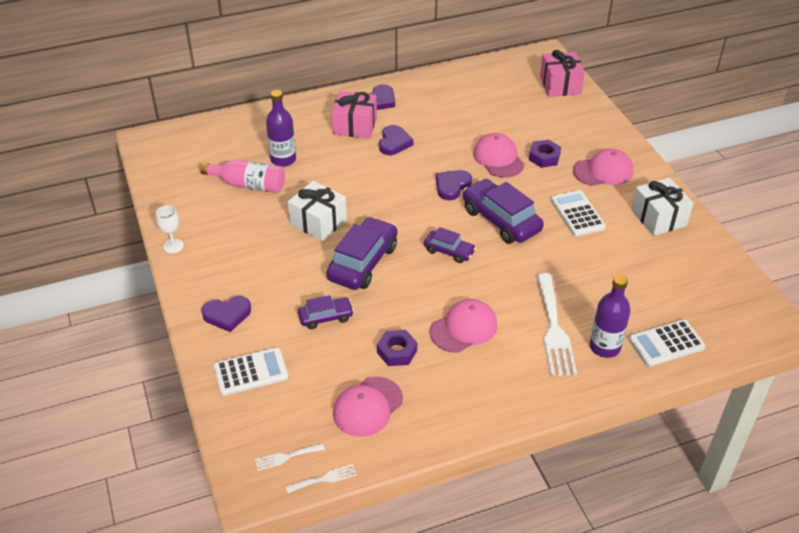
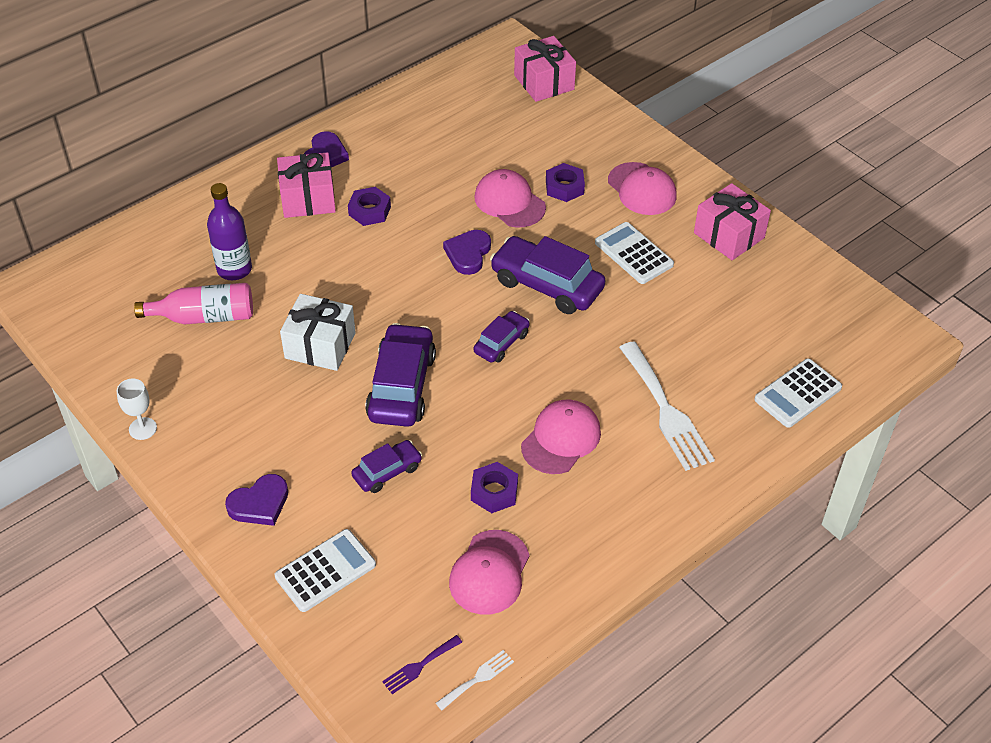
camera: 20 degrees left, 5 degrees up
white fork [255,443,325,471] -> purple fork [382,635,462,694]
purple heart [379,125,414,155] -> purple nut [348,187,391,226]
purple car [424,227,476,263] -> purple car turned 60 degrees counterclockwise [474,311,530,363]
pink cap [573,148,633,186] -> pink cap turned 90 degrees clockwise [608,162,677,215]
purple bottle [590,275,631,358] -> none
white gift [631,177,694,236] -> pink gift [694,183,771,260]

